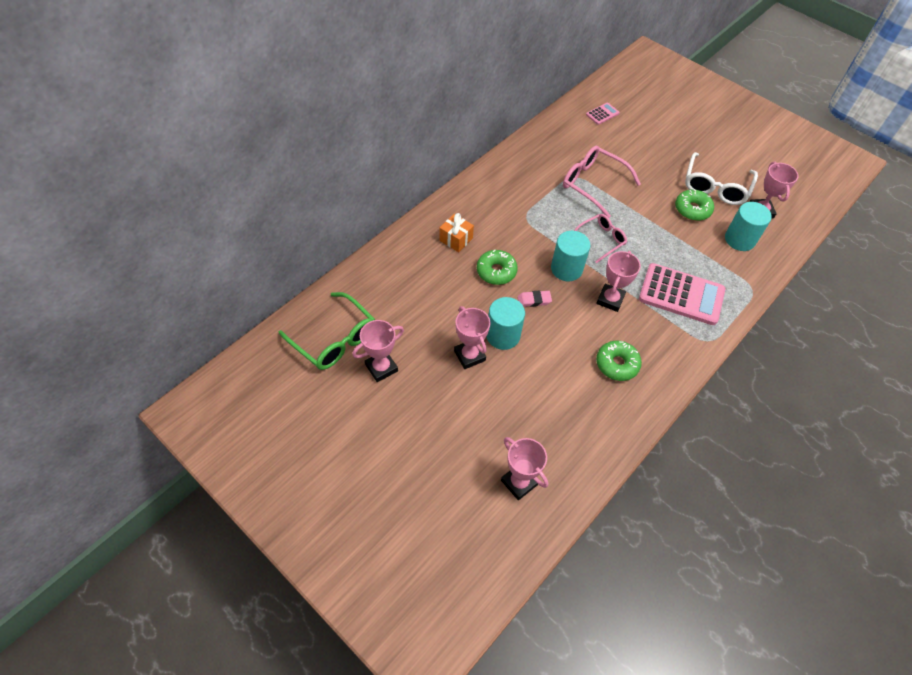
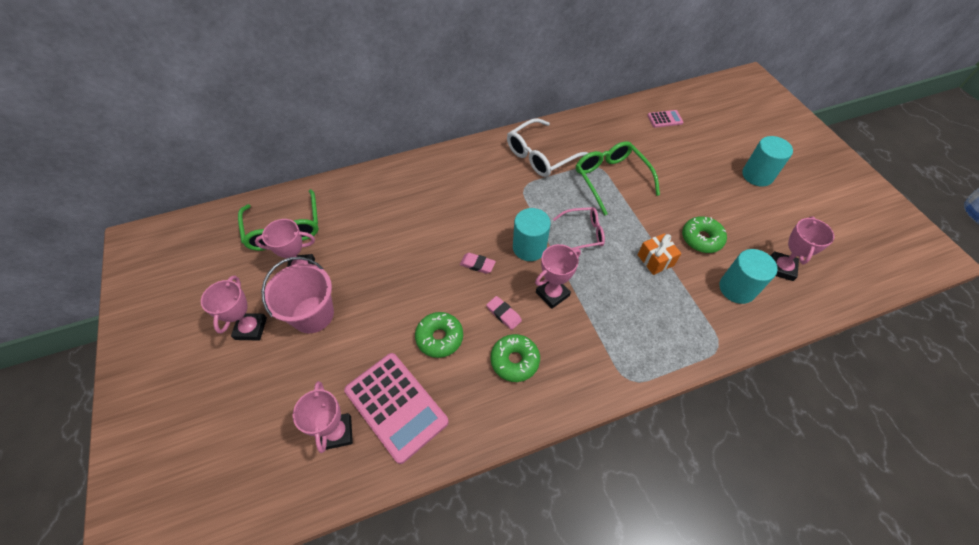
camera: 30 degrees right, 0 degrees up
orange gift [439,213,474,252] -> orange gift moved to [638,233,681,275]
pink trophy [454,306,491,369] -> pink trophy moved to [201,275,267,340]
green donut [477,250,518,285] -> green donut moved to [415,312,463,358]
turquoise cylinder [486,297,525,350] -> turquoise cylinder moved to [742,136,793,187]
pink glasses [563,146,641,218] -> green glasses [576,141,660,216]
pink calculator [639,263,725,325] -> pink calculator moved to [344,353,449,464]
white glasses [685,152,758,205] -> white glasses moved to [507,118,588,177]
none -> pink bucket [261,257,334,333]
none -> pink eraser [486,296,522,330]

